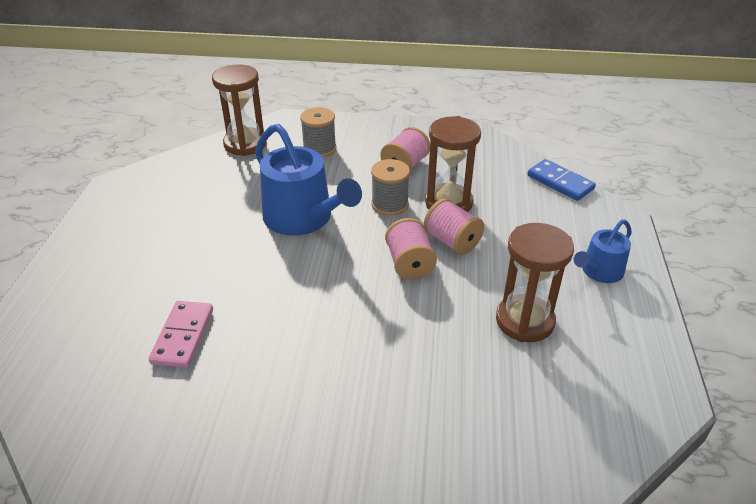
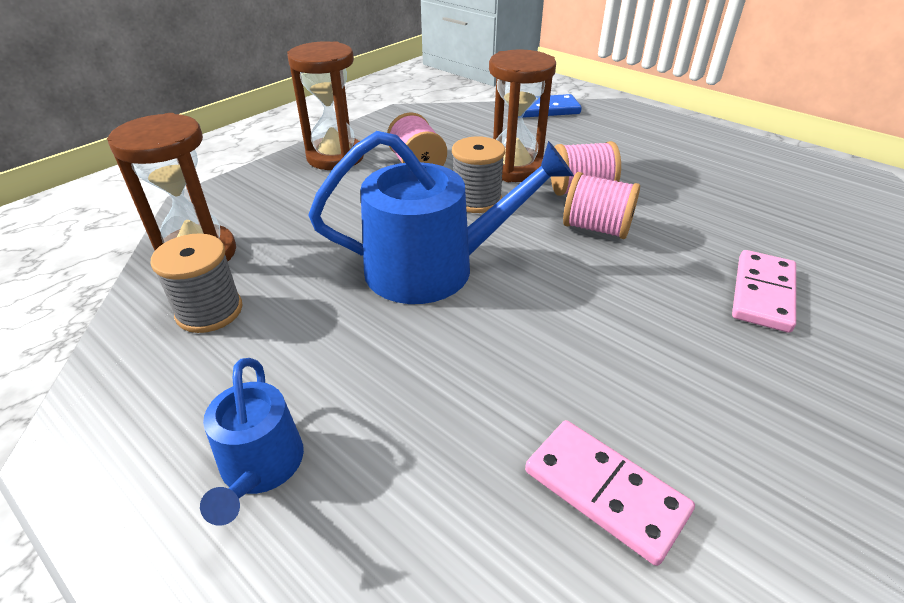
camera: 55 degrees left, 0 degrees up
grey spool [300,107,336,157] -> grey spool moved to [150,233,242,333]
brown hourglass [496,223,574,342] -> brown hourglass moved to [287,41,364,170]
blue watering can [574,219,631,283] -> blue watering can moved to [200,358,304,526]
none -> pink domino [732,250,796,333]

